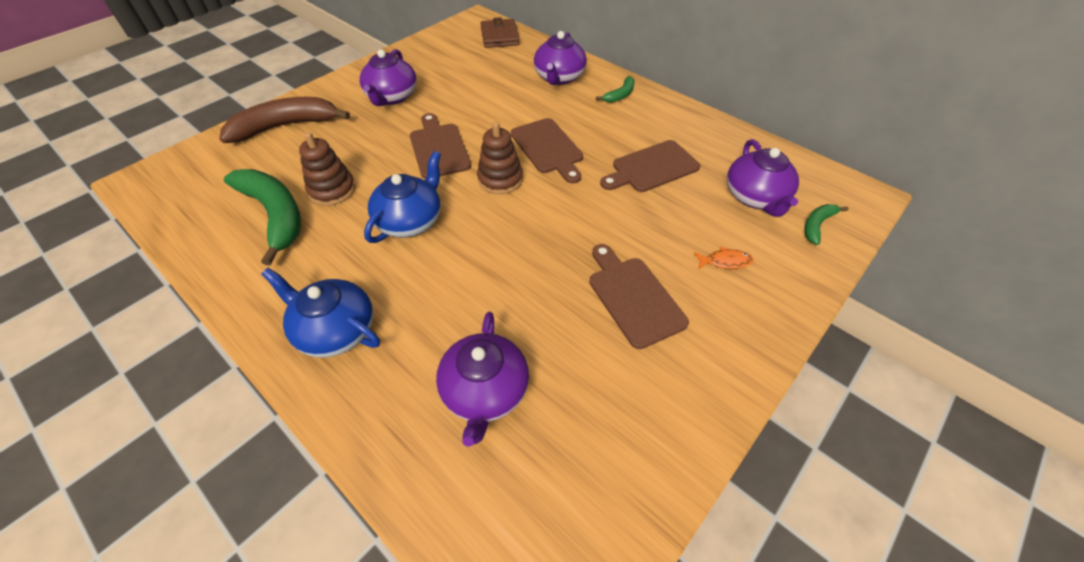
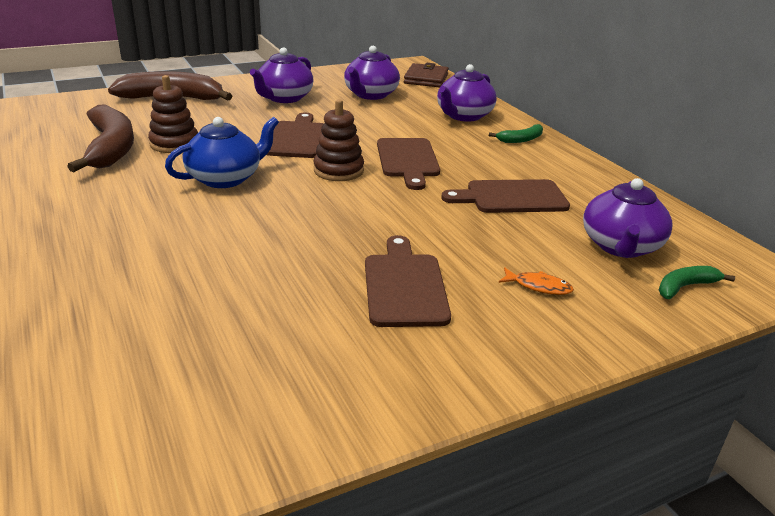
camera: 20 degrees right, 20 degrees down
green banana [224,169,301,266] -> brown banana [67,104,134,172]
blue teapot [262,268,380,358] -> none
purple teapot [436,312,529,447] -> purple teapot moved to [344,46,400,100]

